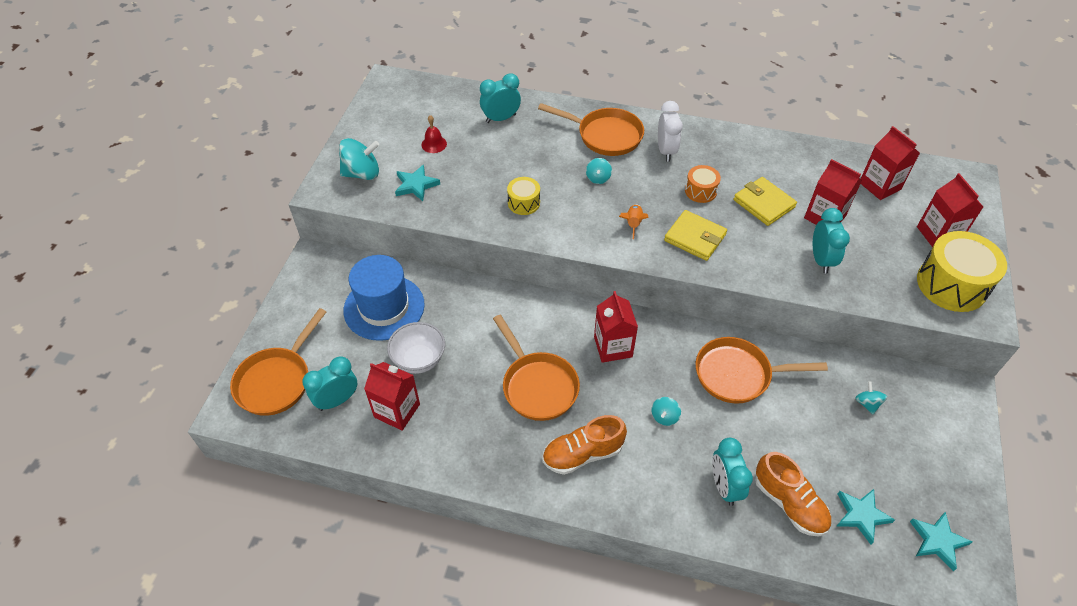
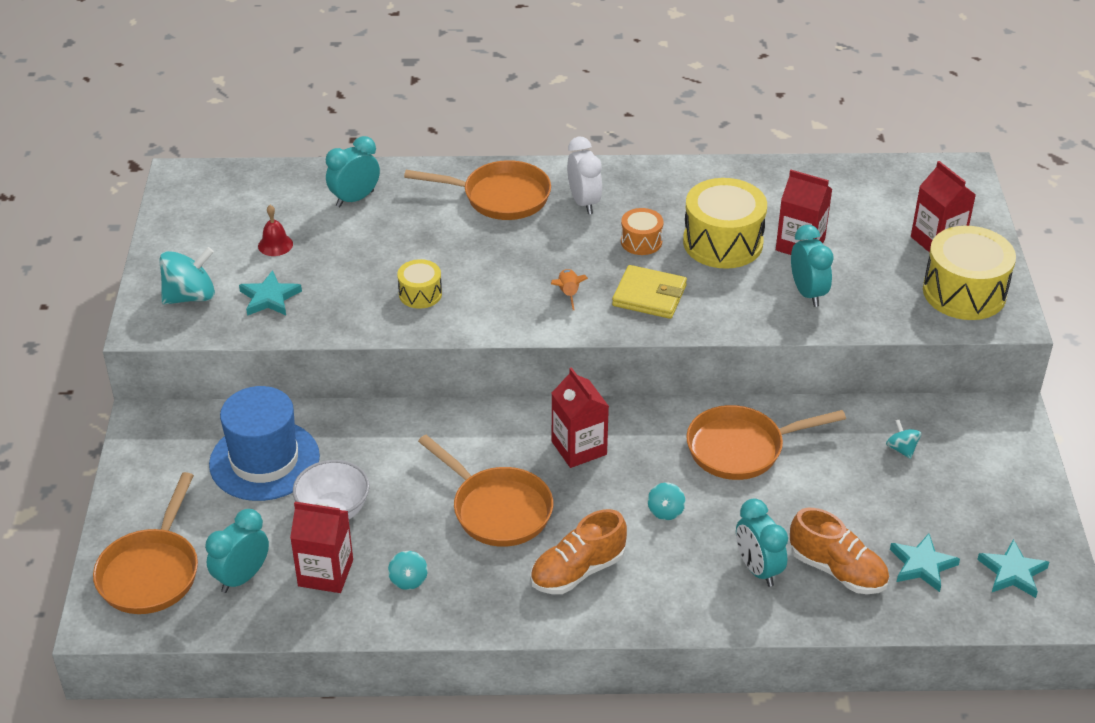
camera: 15 degrees left, 10 degrees down
turquoise spinning top [586,158,612,184] -> turquoise spinning top moved to [388,551,428,590]
yellow wallet [734,177,797,226] -> yellow drum [683,178,767,269]
red carton [861,126,920,200] -> none

